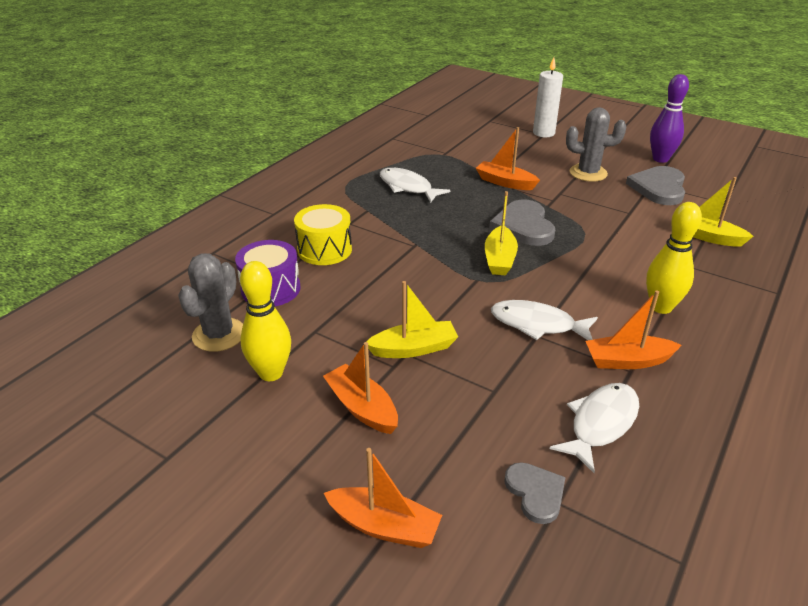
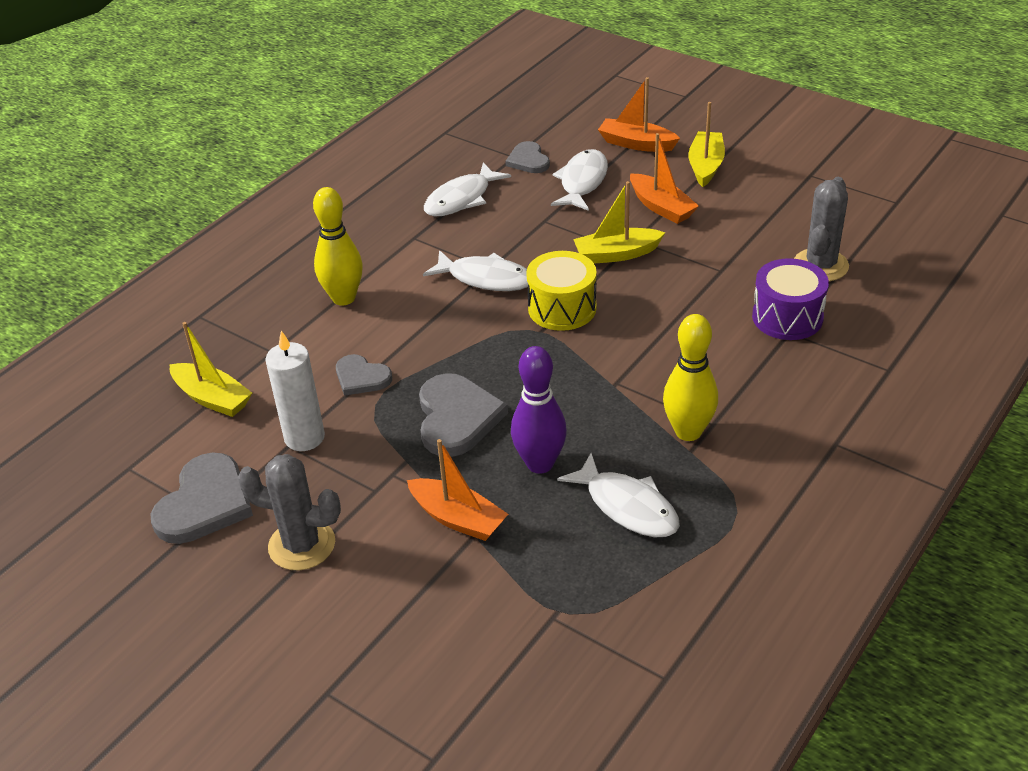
camera: 175 degrees left, 5 degrees up
yellow bowling pin [240,261,291,381] -> yellow bowling pin moved to [663,314,718,441]
yellow drum [294,204,352,265] -> yellow drum moved to [526,251,597,331]
yellow boat [485,191,518,275] -> yellow boat moved to [688,102,725,187]
white candle [533,57,563,137] -> white candle moved to [265,331,325,451]
orange boat [586,291,682,369] -> none
purple bowling pin [650,74,689,163] -> purple bowling pin moved to [511,346,567,474]
none -> grey heart [336,354,392,396]
none -> white fish [551,149,608,211]

